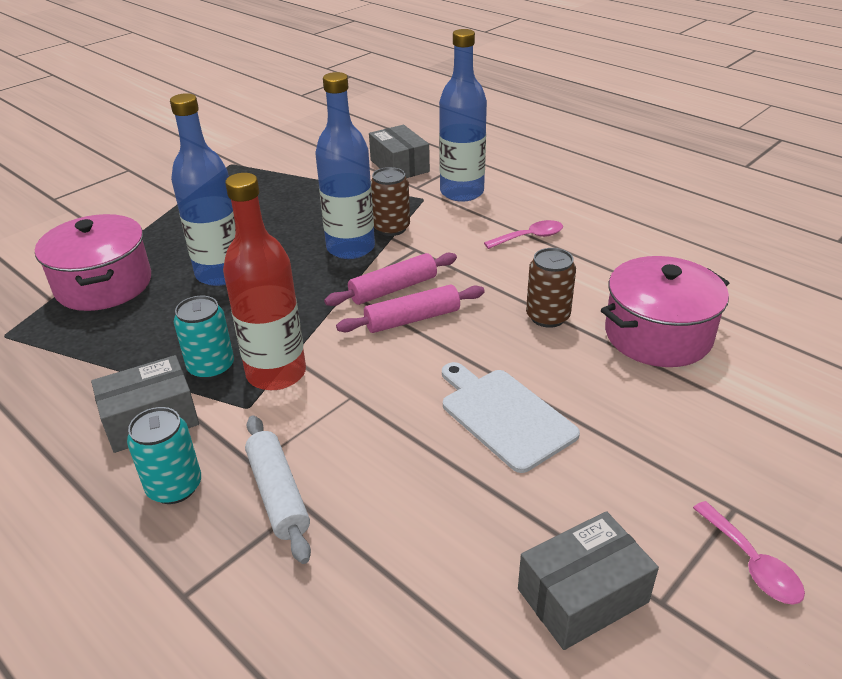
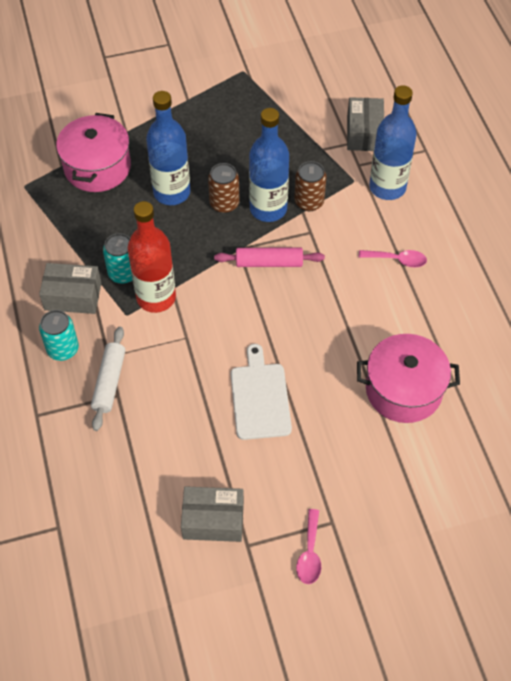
camera: 30 degrees right, 20 degrees up
pink rolling pin [336,284,485,333] -> none
brown can [526,248,576,328] -> brown can moved to [208,163,239,213]

